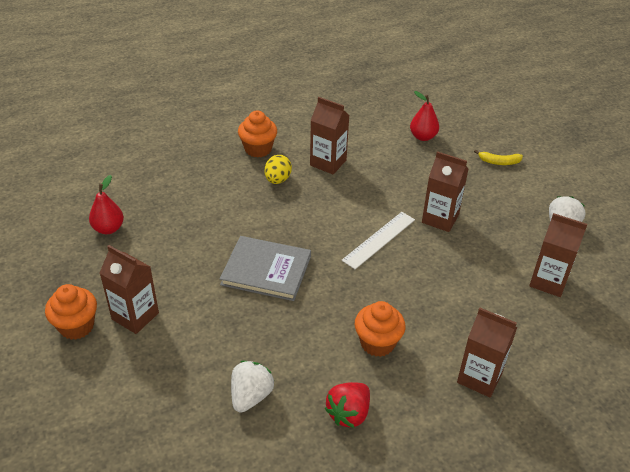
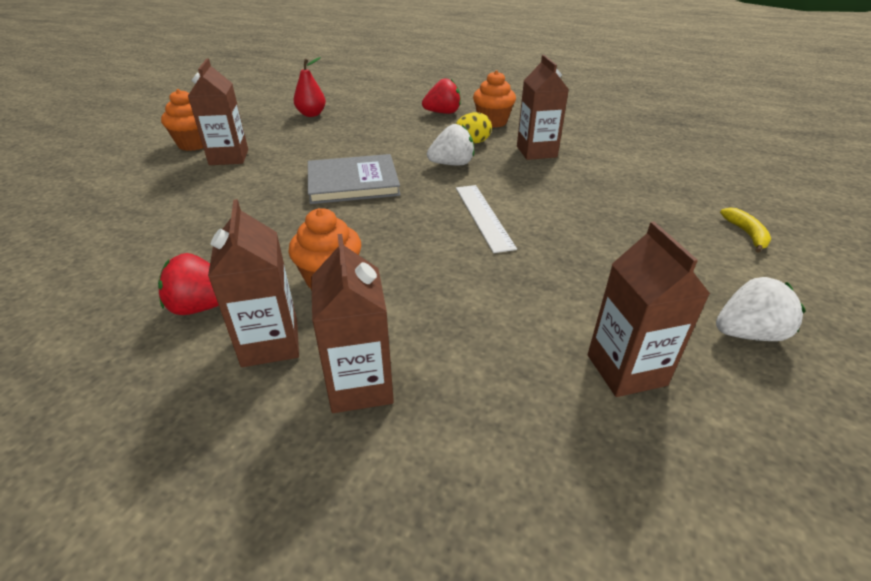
camera: 50 degrees right, 5 degrees down
grey book [220,236,311,301] -> grey book turned 75 degrees counterclockwise [308,154,401,204]
white strawberry [231,361,274,413] -> white strawberry moved to [427,124,474,165]
white ruler [342,212,415,269] -> white ruler turned 75 degrees clockwise [456,185,517,253]
red pear [410,91,439,141] -> none
brown carton [422,151,469,232] -> brown carton moved to [208,199,299,367]
yellow banana [474,150,523,165] -> yellow banana turned 150 degrees counterclockwise [720,208,771,253]
none -> red strawberry [422,78,461,114]

